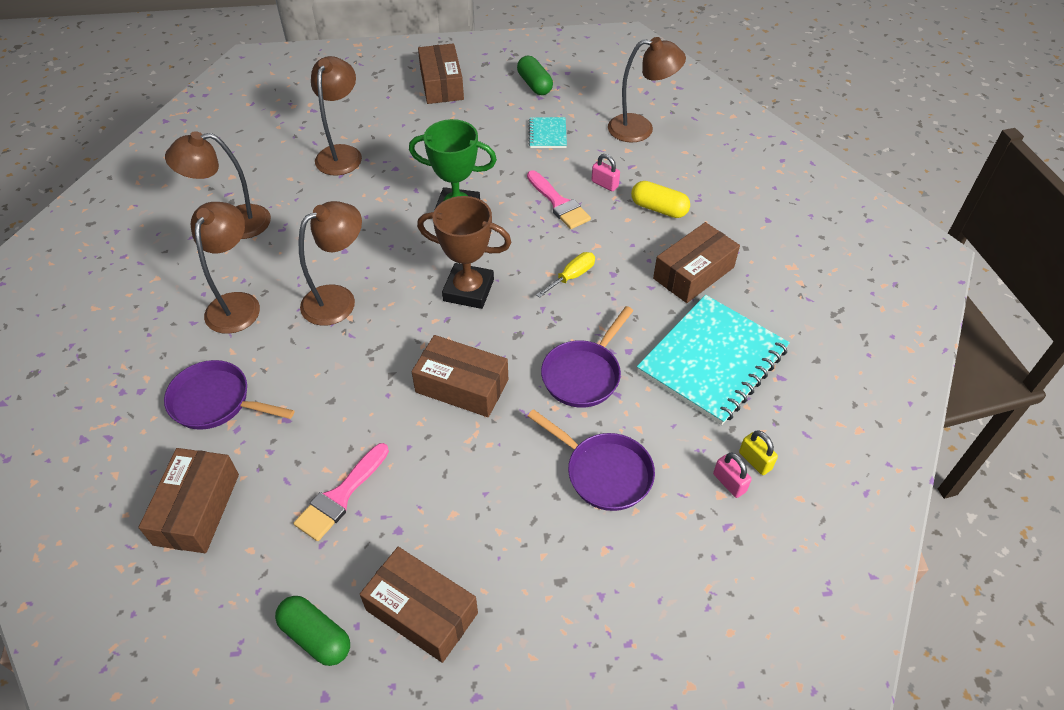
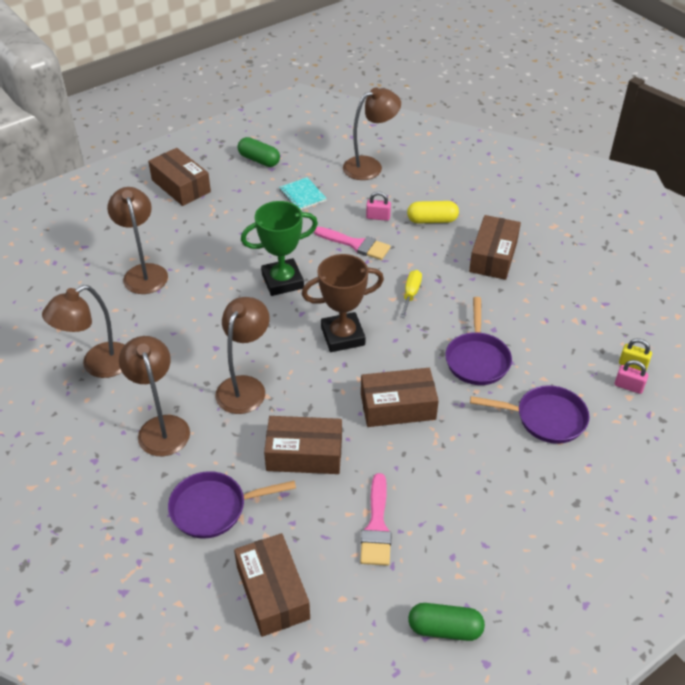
camera: 30 degrees left, 5 degrees down
brown box [360,547,478,663] -> brown box moved to [264,416,342,474]
turquoise notebook [637,295,790,425] -> none

